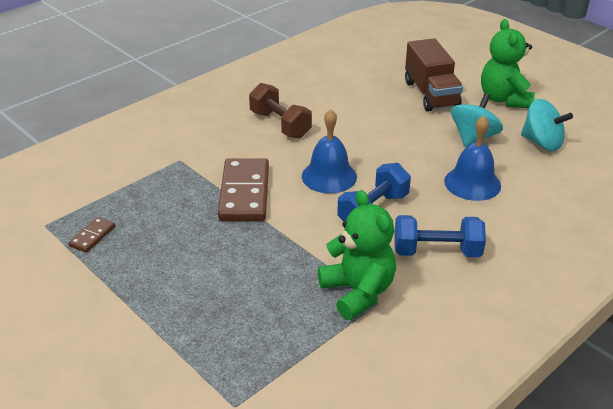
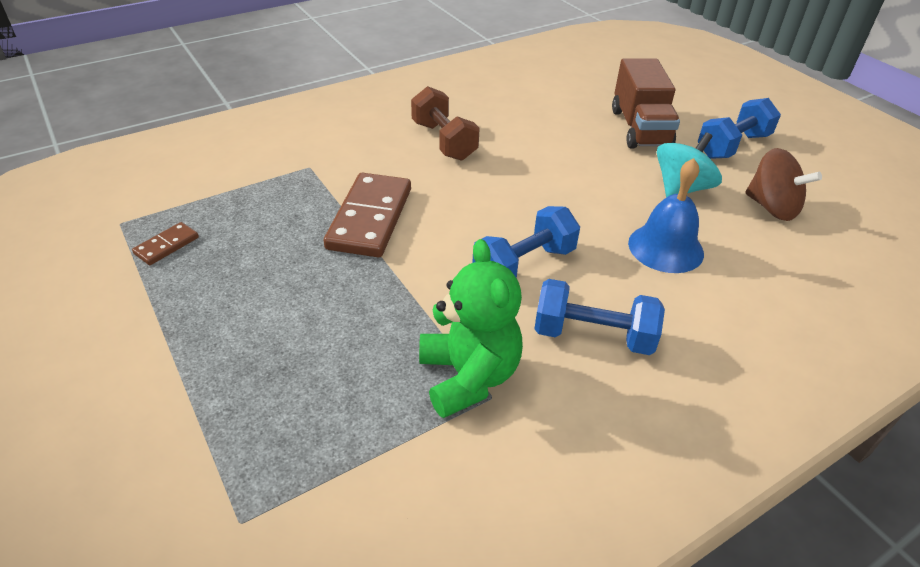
camera: 10 degrees right, 5 degrees up
blue bell [302,109,357,193] -> none
green teddy bear [481,19,535,108] -> blue dumbbell [698,98,781,159]
turquoise spinning top [521,99,573,151] -> brown spinning top [745,148,822,221]

